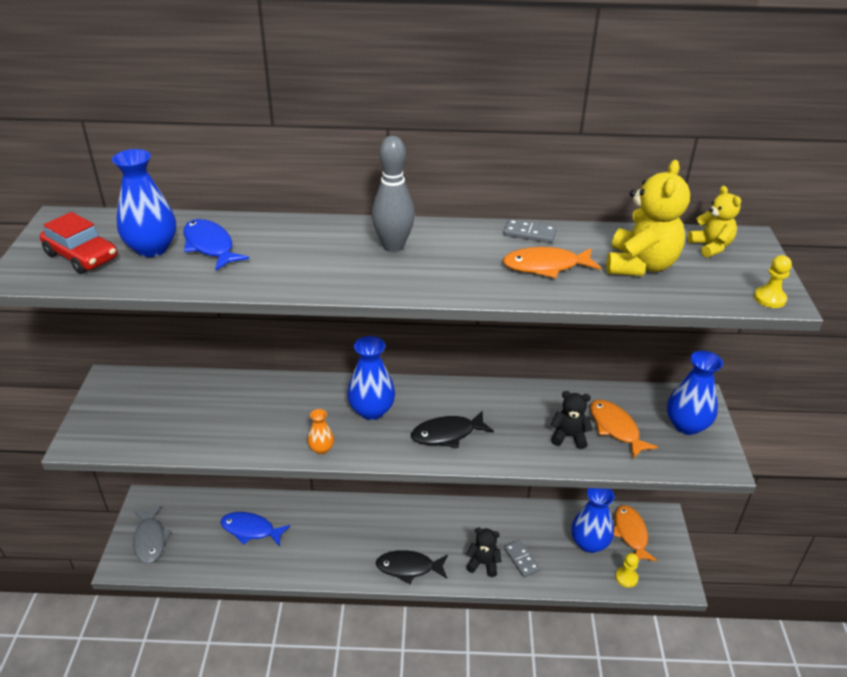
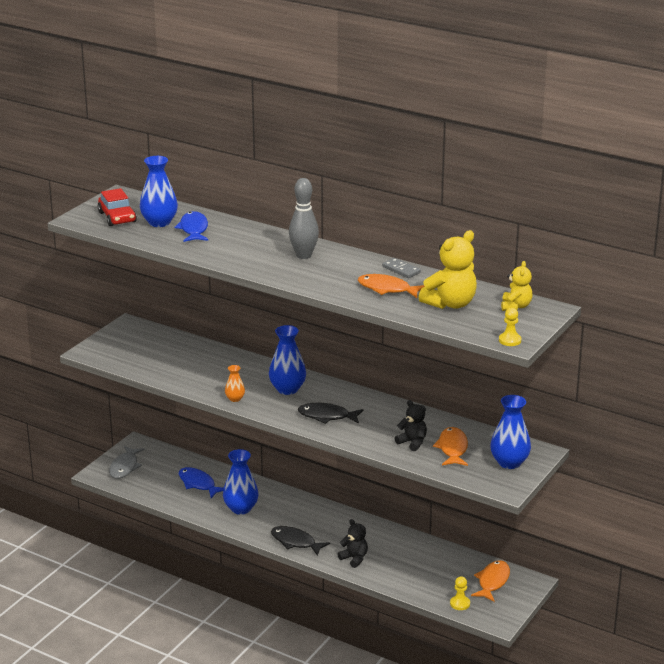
camera: 30 degrees right, 10 degrees down
grey domino [504,540,540,577] -> none
blue vase [571,488,614,553] -> blue vase moved to [223,449,259,515]

